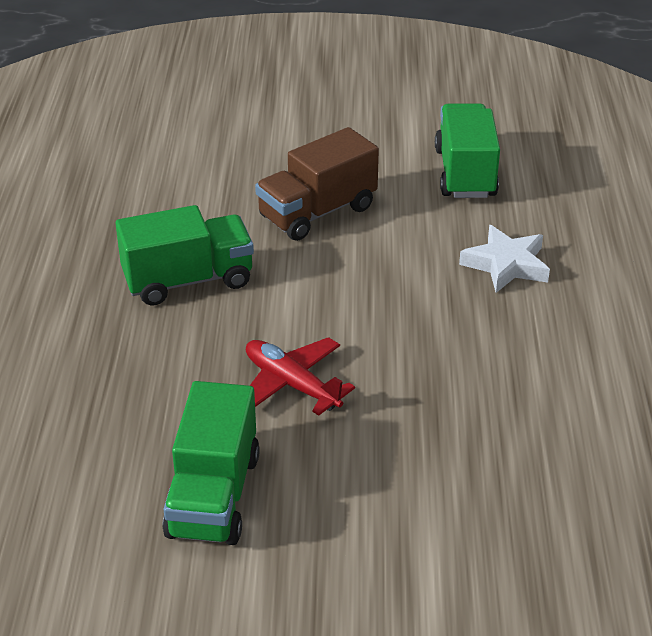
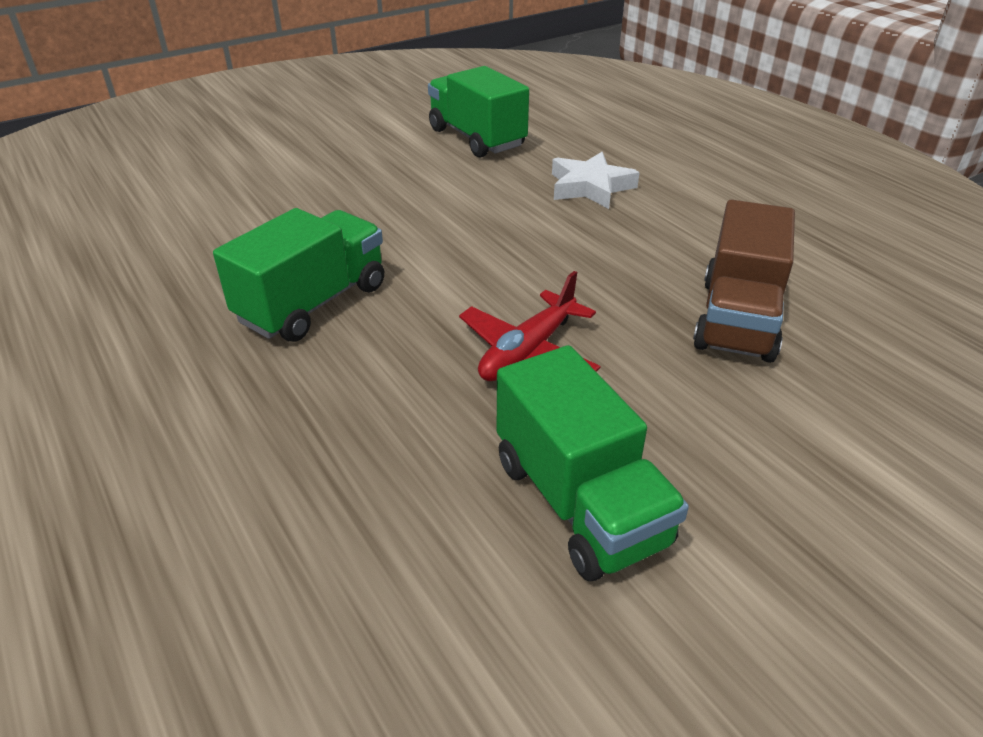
camera: 35 degrees left, 0 degrees up
red plane [246,337,355,416] -> red plane turned 60 degrees counterclockwise [459,271,601,381]
brown truck [255,127,379,241] -> brown truck moved to [693,200,795,363]

